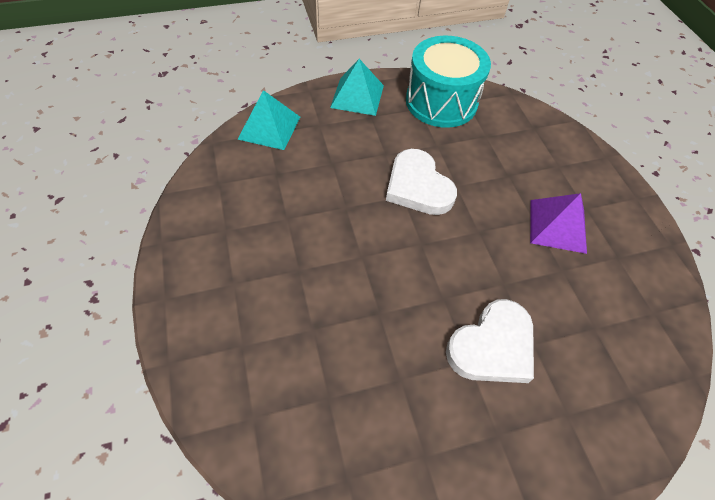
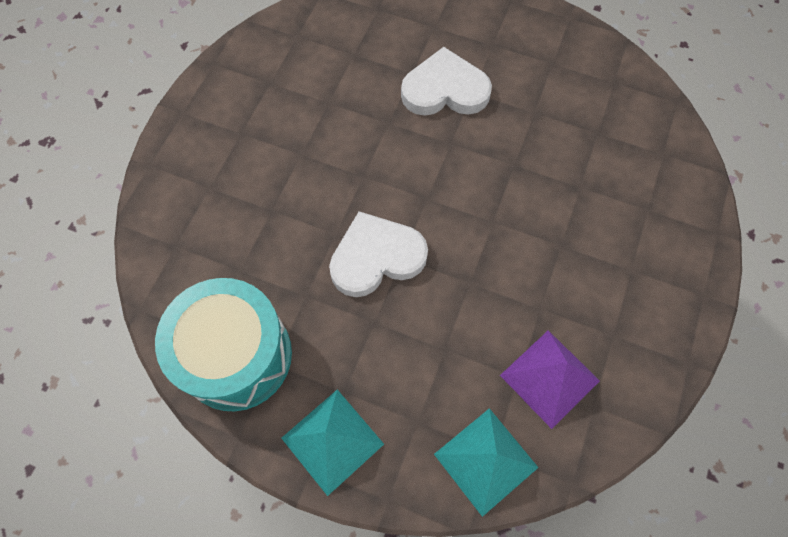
camera: 140 degrees left, 10 degrees up
white heart [386,149,457,215] -> white heart turned 120 degrees counterclockwise [329,211,428,297]
purple pyramid [530,193,587,254] -> purple pyramid moved to [500,330,600,429]

